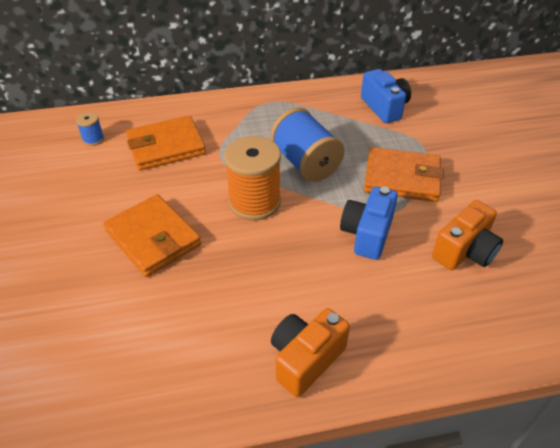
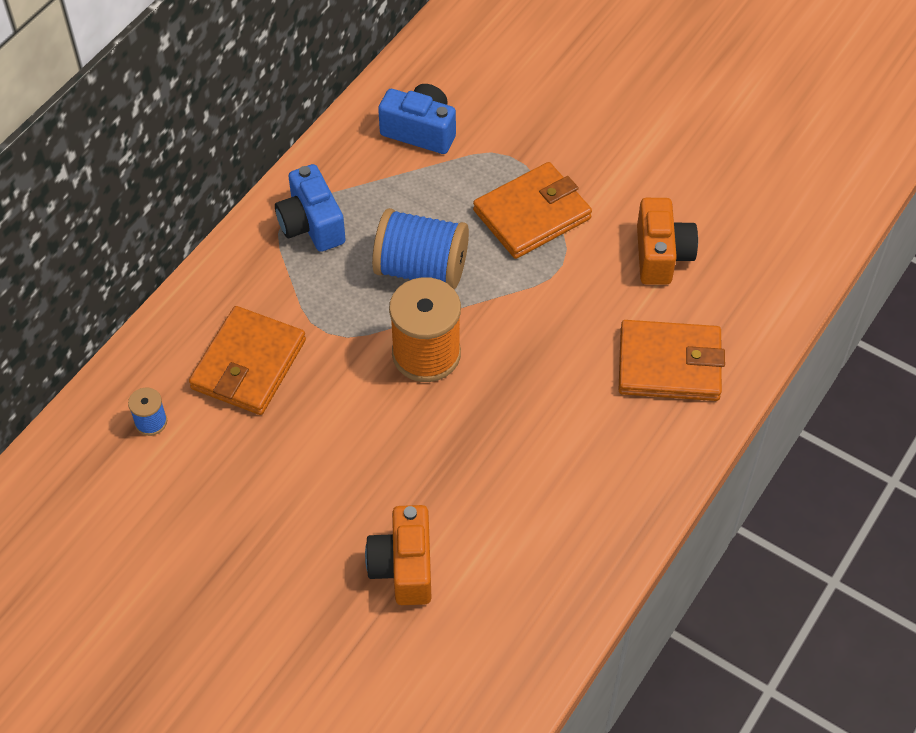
camera: 45 degrees left, 10 degrees up
orange wallet [103,194,201,277] -> orange wallet moved to [619,320,725,401]
orange camera [271,308,350,397] -> orange camera moved to [365,505,432,605]
blue camera [340,186,398,260] -> blue camera moved to [275,164,346,252]

